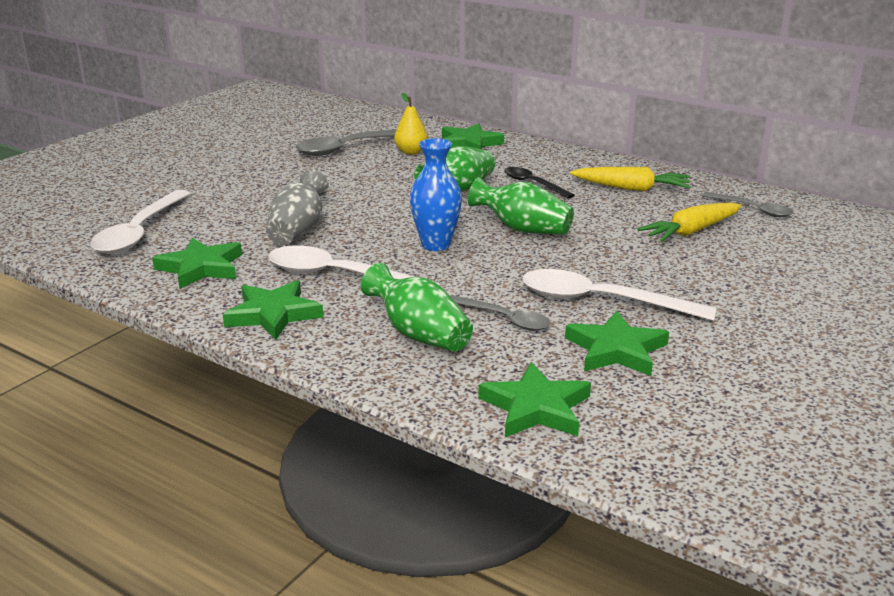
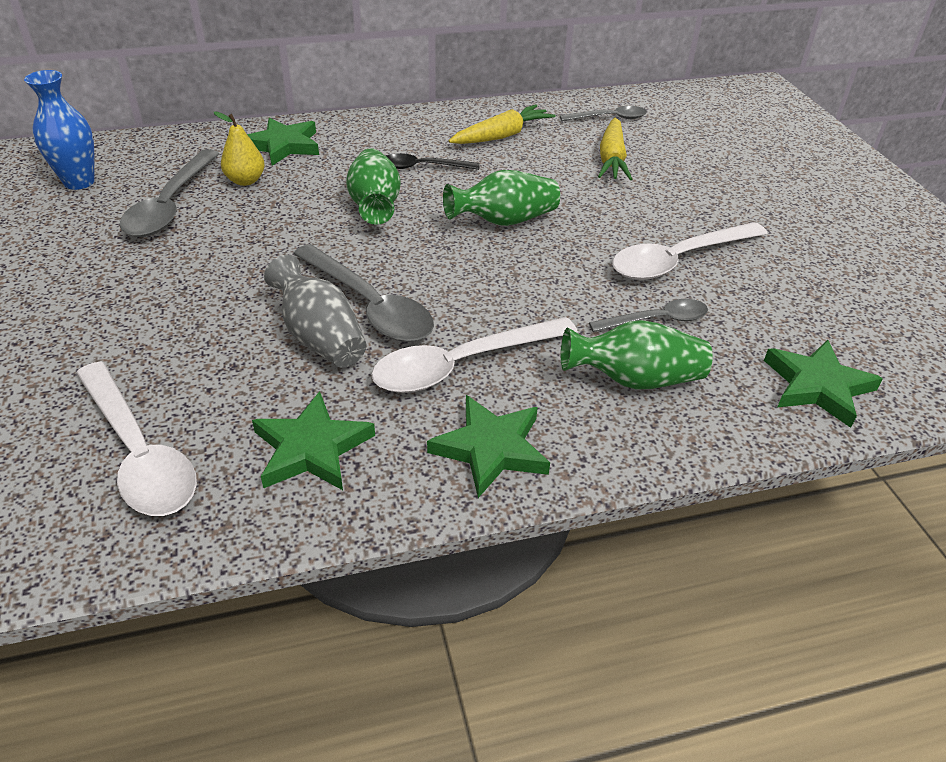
camera: 50 degrees left, 15 degrees up
blue vase [410,138,462,251] -> blue vase moved to [24,70,95,190]
green star [565,311,669,376] -> none
none -> grey spoon [293,244,434,342]

